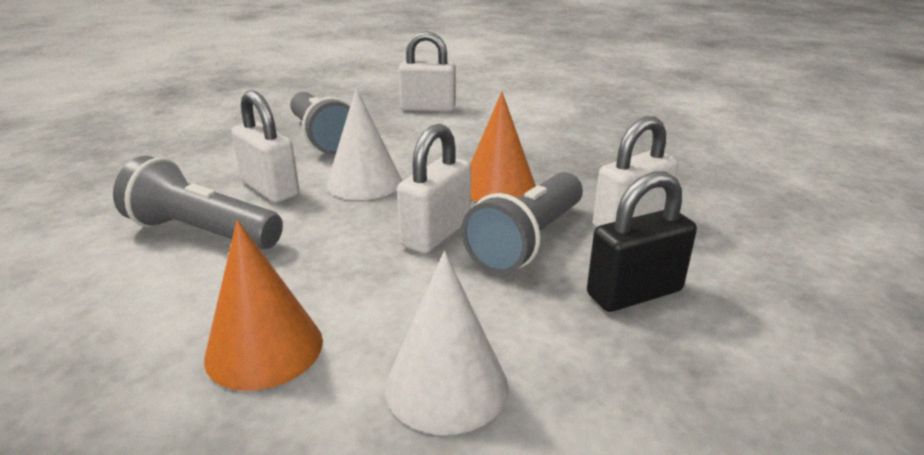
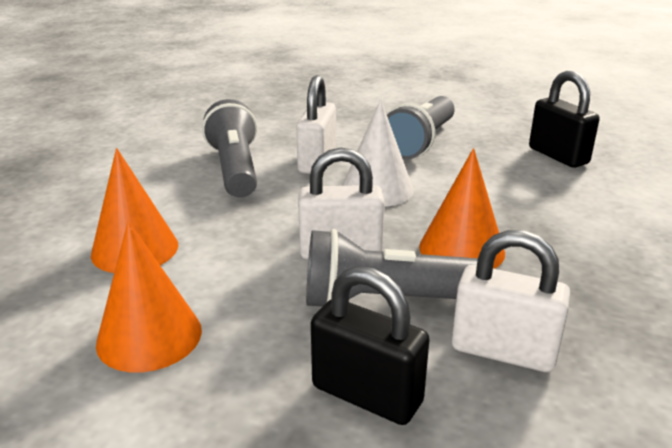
camera: 55 degrees right, 0 degrees up
white cone [385,251,508,435] -> orange cone [96,221,202,372]
white padlock [398,31,456,112] -> black padlock [529,71,600,168]

